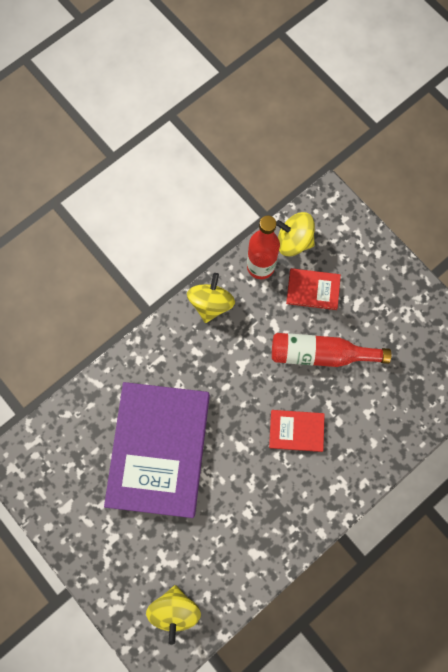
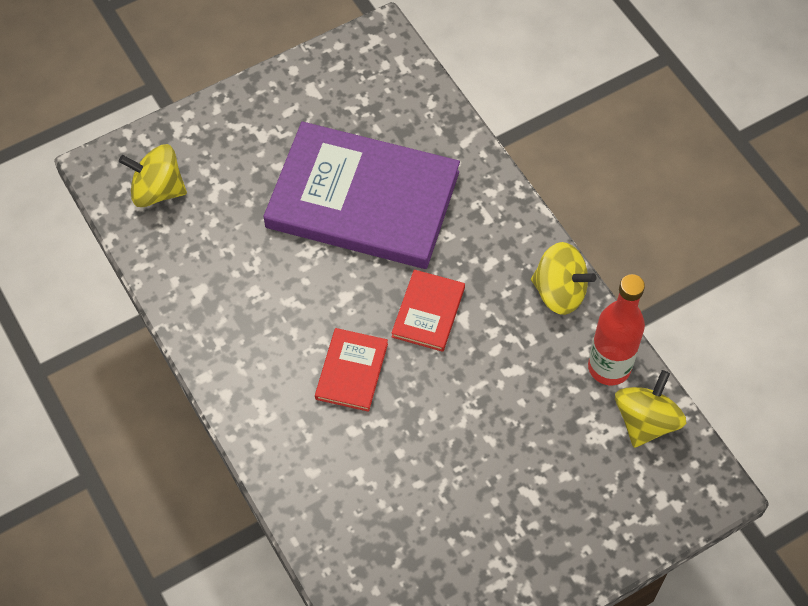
camera: 100 degrees right, 15 degrees down
red bottle [272,333,392,367] -> none
red book [286,268,341,310] -> red book moved to [391,269,465,352]

